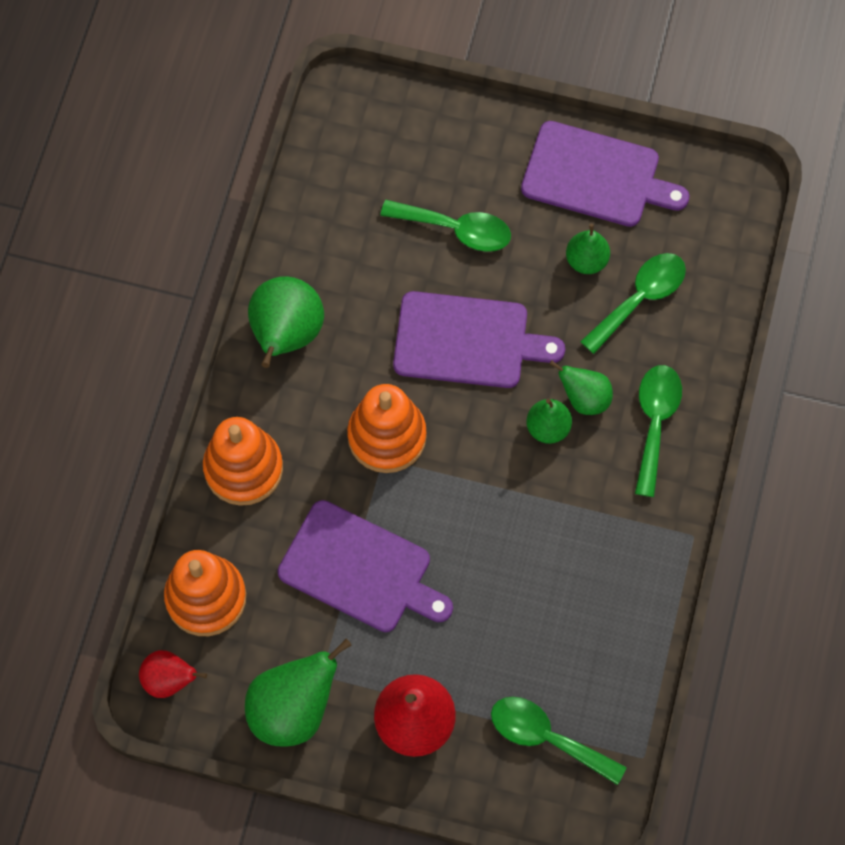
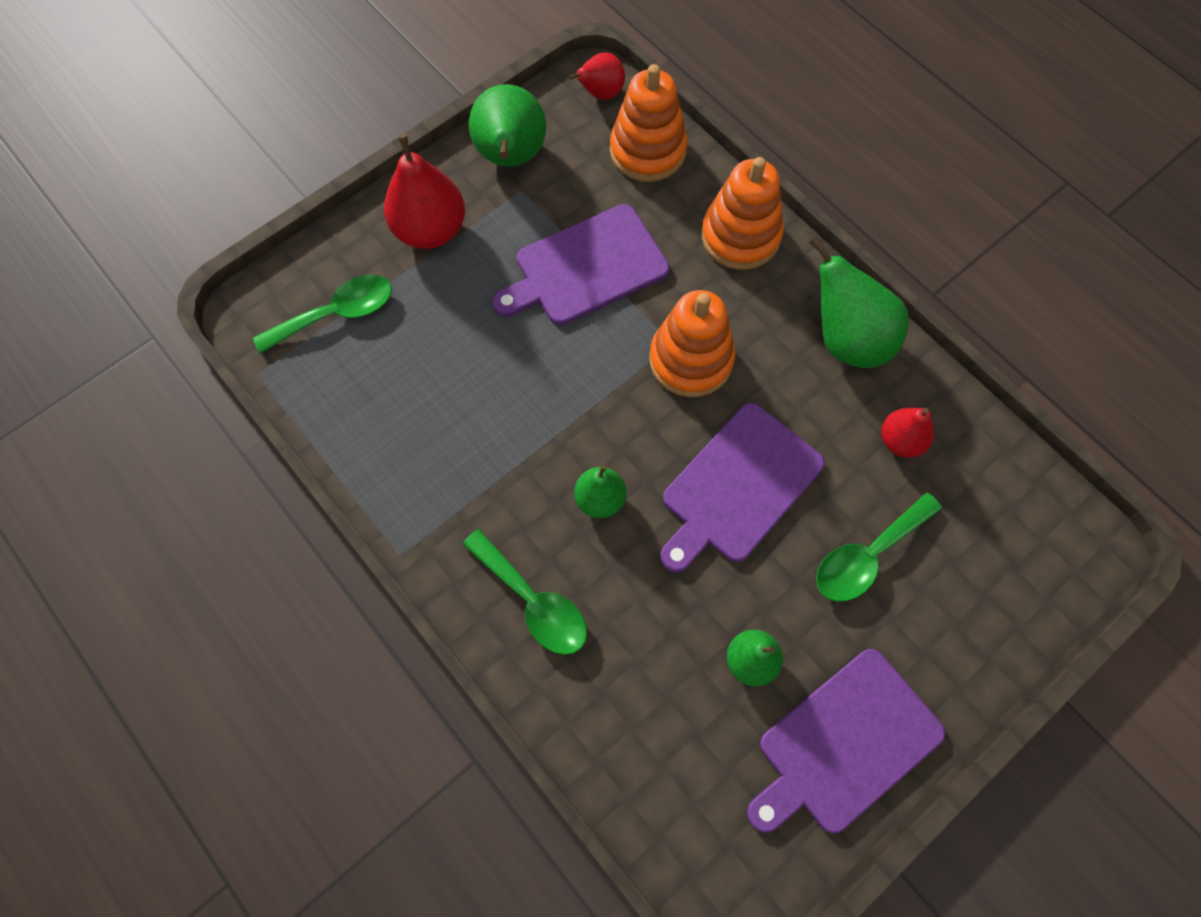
camera: 125 degrees right, 0 degrees up
green pear [549,360,613,415] -> none
green spoon [580,253,686,354] -> none
none -> red pear [881,408,934,458]

